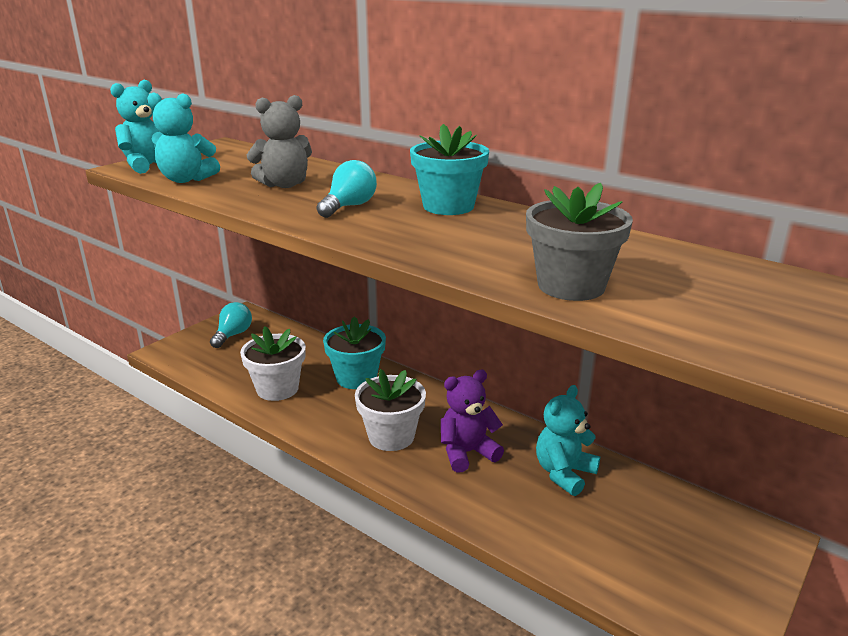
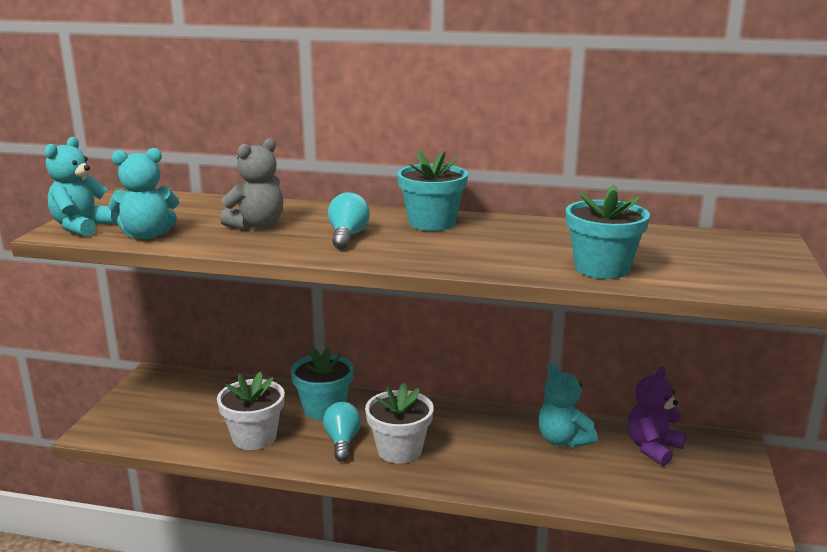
camera: 25 degrees left, 5 degrees down
turquoise light bulb [210,302,252,348] -> turquoise light bulb moved to [323,402,361,462]
purple teddy bear [441,370,504,473] -> purple teddy bear moved to [628,367,686,466]
grey flower pot [526,183,633,301] -> turquoise flower pot [566,185,650,279]
turquoise teddy bear [536,385,600,496] -> turquoise teddy bear turned 45 degrees counterclockwise [538,364,598,448]

